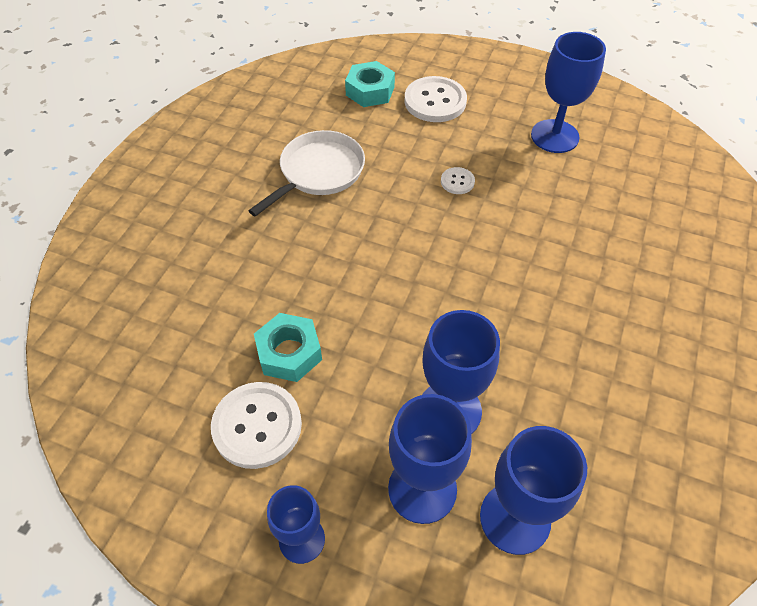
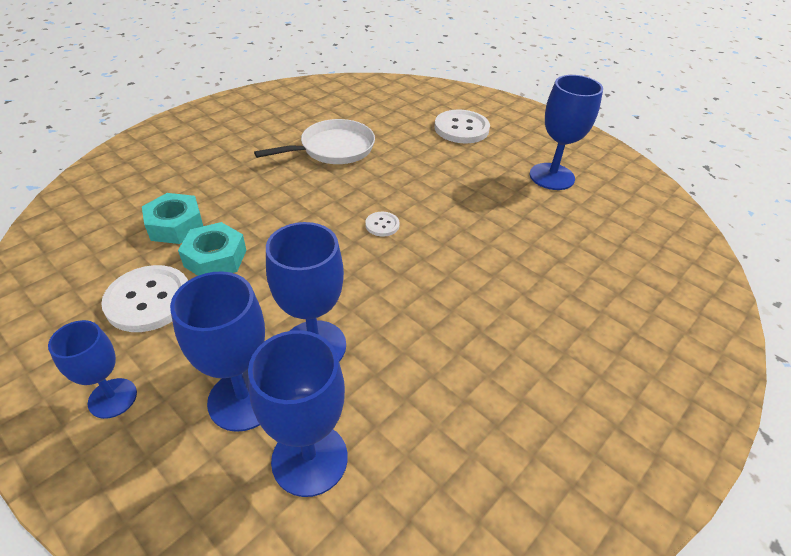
camera: 20 degrees right, 10 degrees down
turquoise nut [345,61,395,107] -> turquoise nut moved to [142,193,203,244]
white button [441,167,475,194] -> white button moved to [365,212,400,237]

